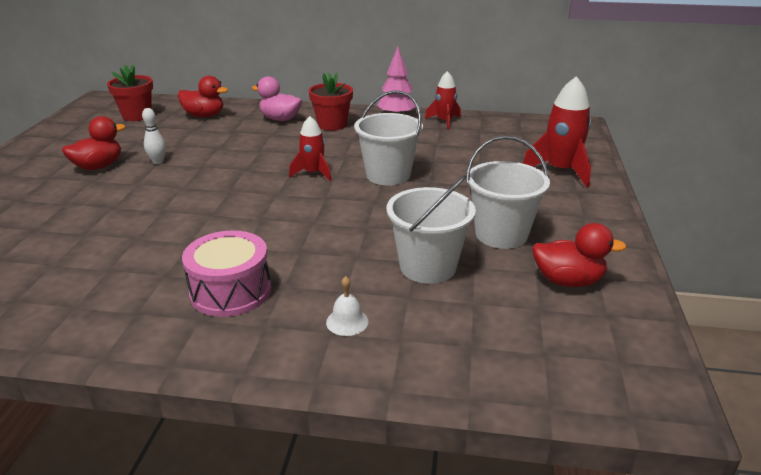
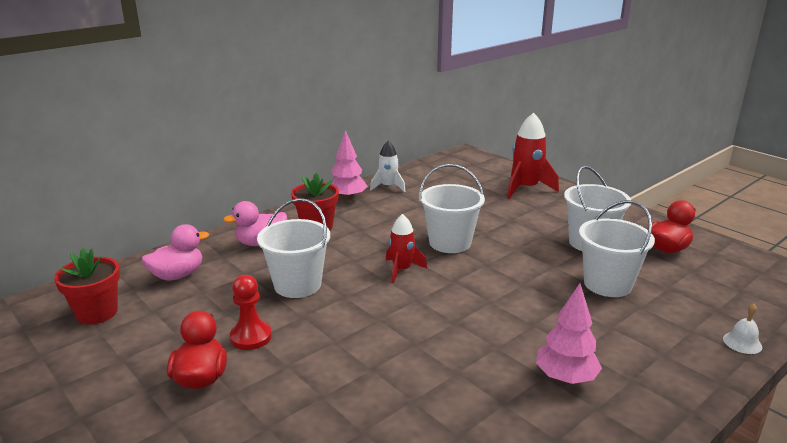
camera: 50 degrees left, 5 degrees down
white bowling pin [142,108,166,164] -> red pawn [230,275,272,350]
red duck [178,76,228,117] -> pink duck [142,224,209,281]
pink drum [182,230,271,317] -> pink tree [536,283,602,384]
white bell [326,276,369,336] -> white bell moved to [723,304,762,354]
red rocket [425,71,461,130] -> white rocket [370,141,405,192]
none -> white bucket [257,198,330,298]

